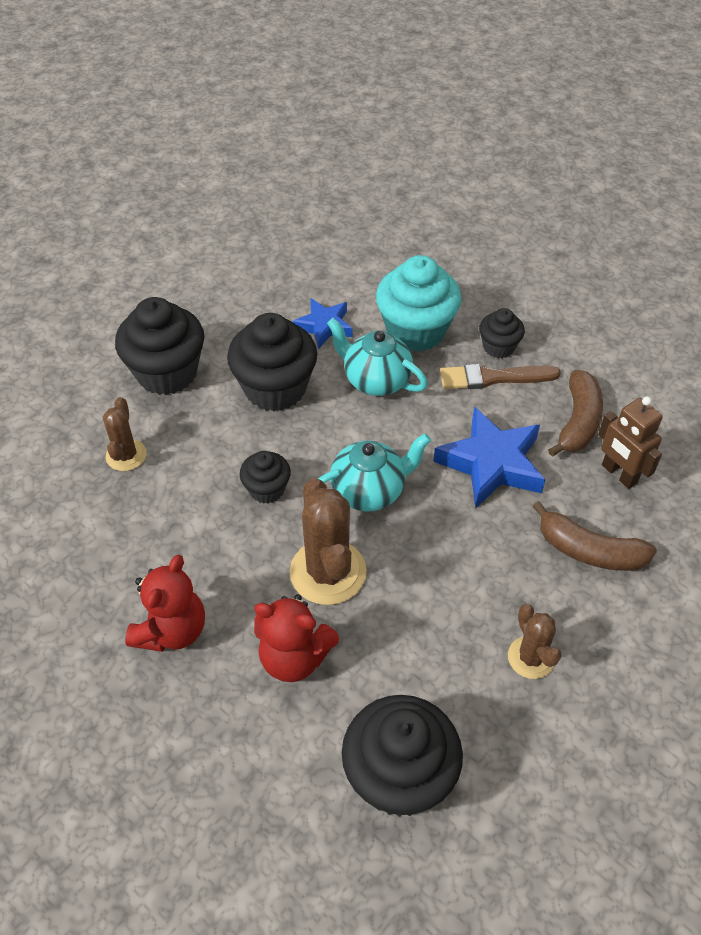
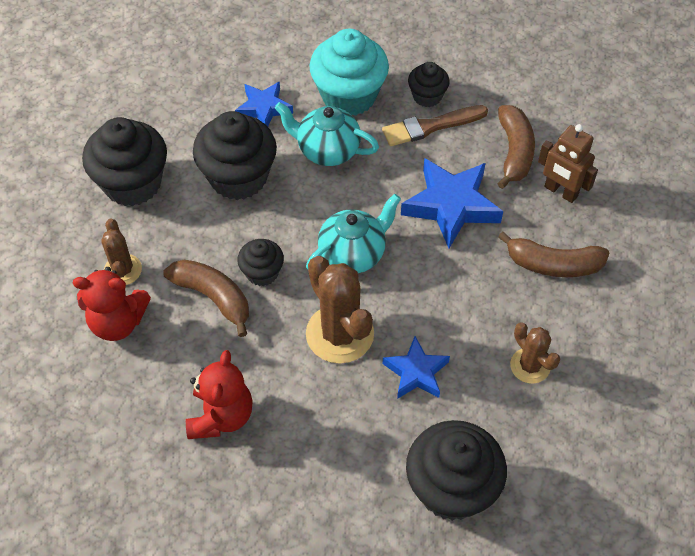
camera: 15 degrees left, 5 degrees up
red teddy bear [254,594,339,682] -> red teddy bear moved to [73,267,151,341]
none -> brown banana [163,260,249,337]
none -> blue star [382,336,450,399]

